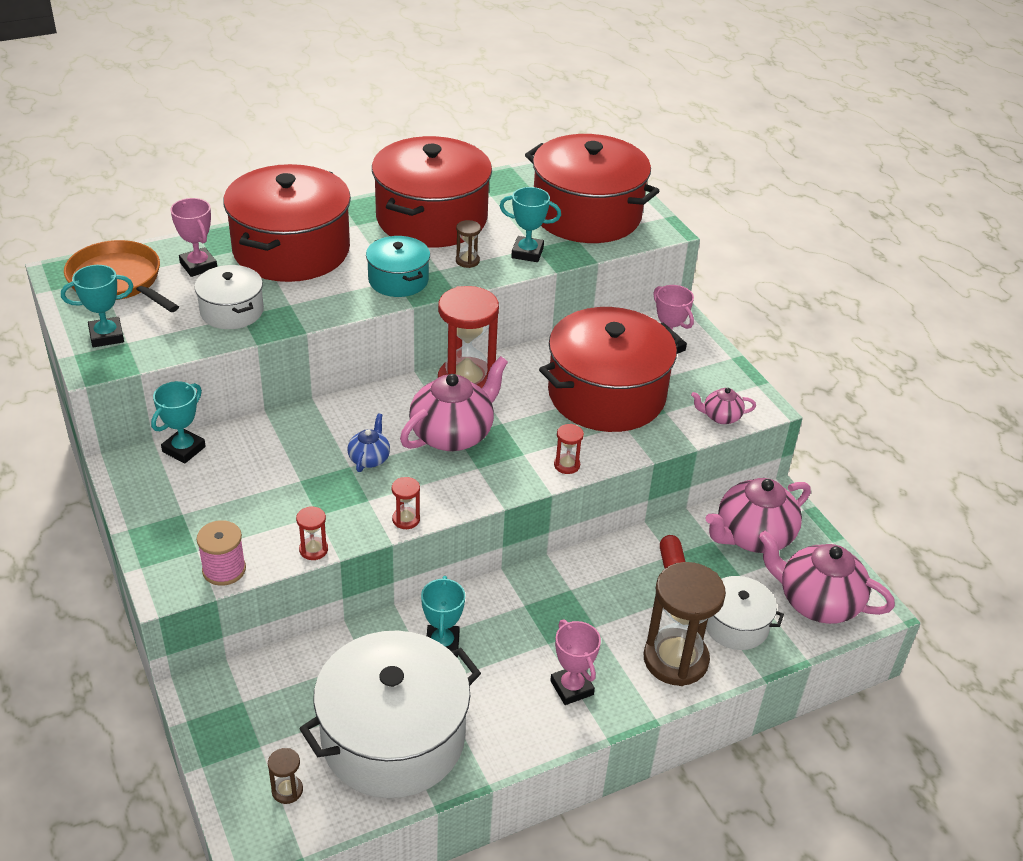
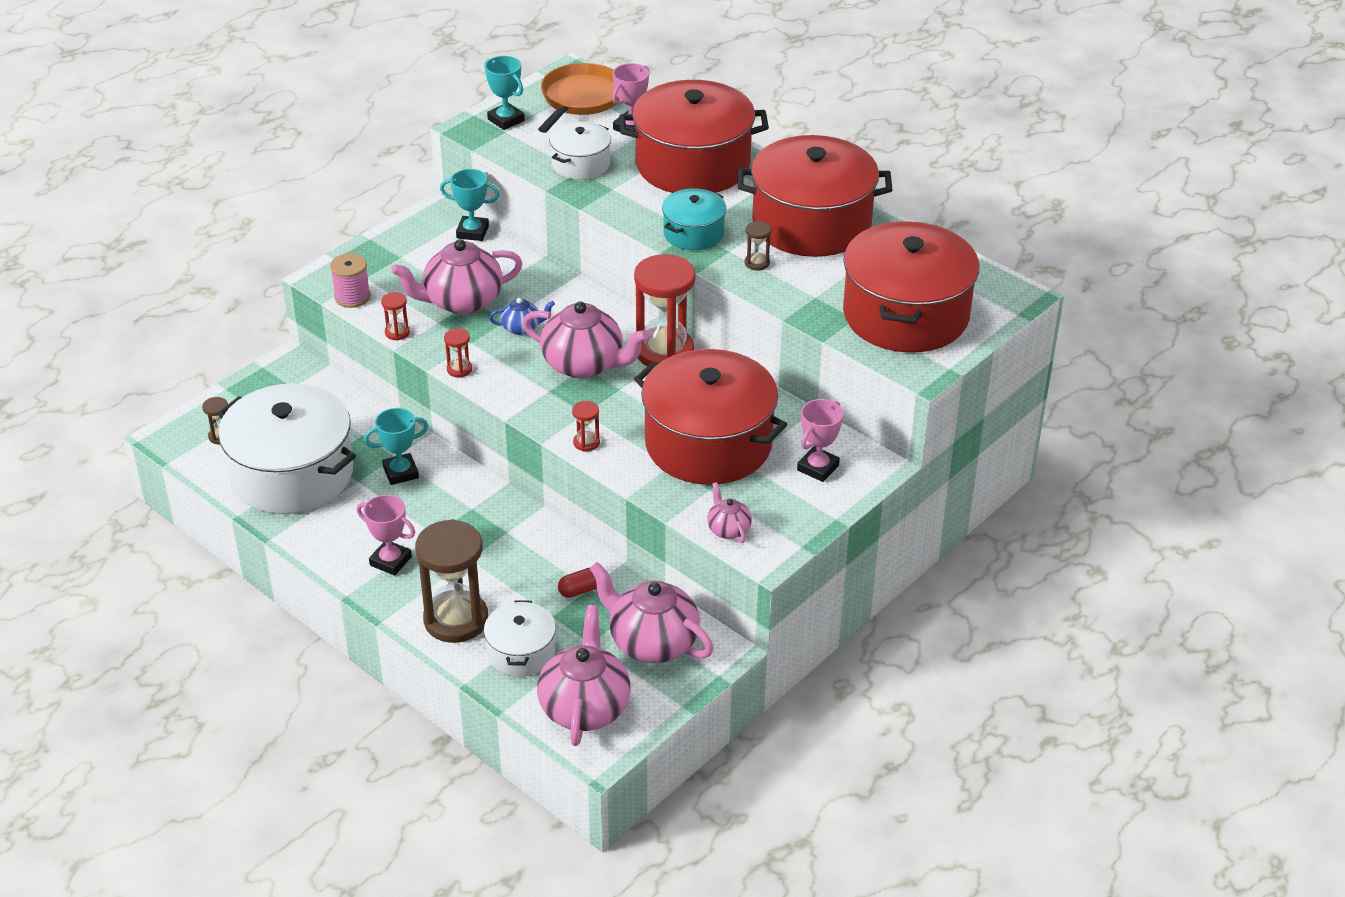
camera: 70 degrees right, 0 degrees up
turquoise trophy [500,187,561,262] -> none
pink trophy [550,620,601,705] -> pink trophy turned 75 degrees clockwise [357,495,415,576]
none -> pink teapot [392,239,523,314]

